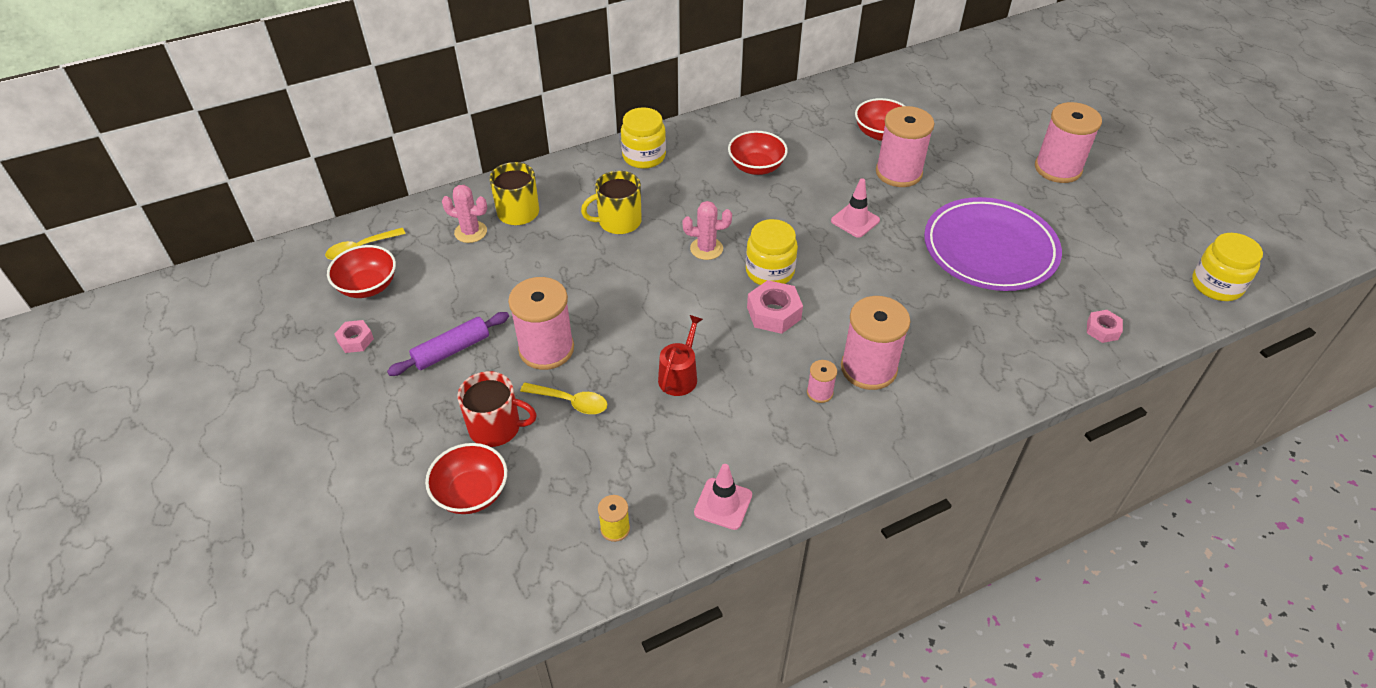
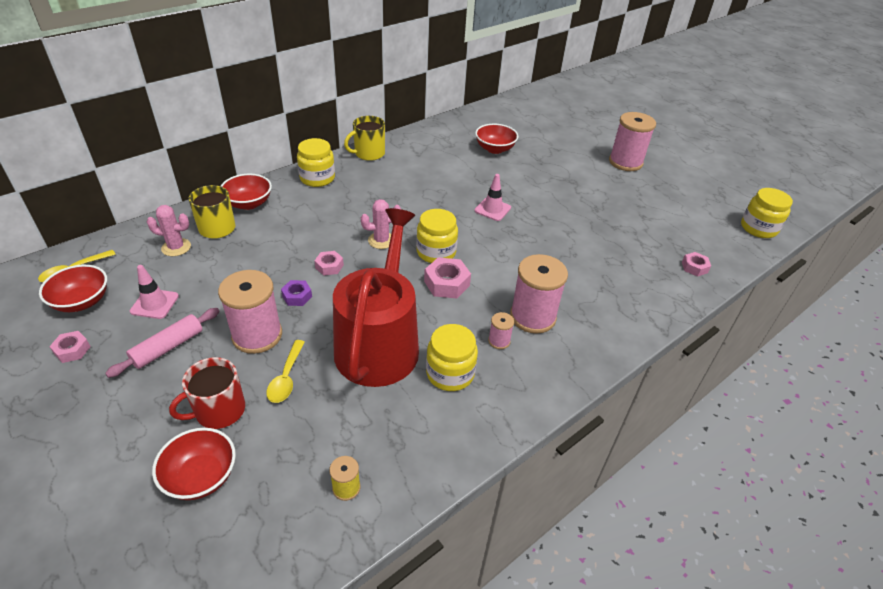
camera: 15 degrees left, 5 degrees down
purple rolling pin [387,312,509,376] -> pink rolling pin [105,308,220,378]
red mug [457,371,537,447] -> red mug turned 150 degrees clockwise [169,357,245,429]
yellow spoon [520,383,608,414] -> yellow spoon turned 90 degrees clockwise [266,340,305,403]
yellow mug [581,171,641,234] -> yellow mug moved to [344,116,385,161]
red watering can [658,315,703,396] -> red watering can [333,208,419,387], size x2.47
pink traffic cone [694,464,752,530] -> pink traffic cone moved to [130,265,179,319]
red bowl [728,131,788,175] -> red bowl moved to [221,174,272,210]
pink spool [876,106,935,187] -> none
purple plate [924,197,1062,291] -> none
none -> purple nut [281,280,312,306]
none -> pink nut [314,251,344,276]
none -> yellow jar [426,324,478,391]

